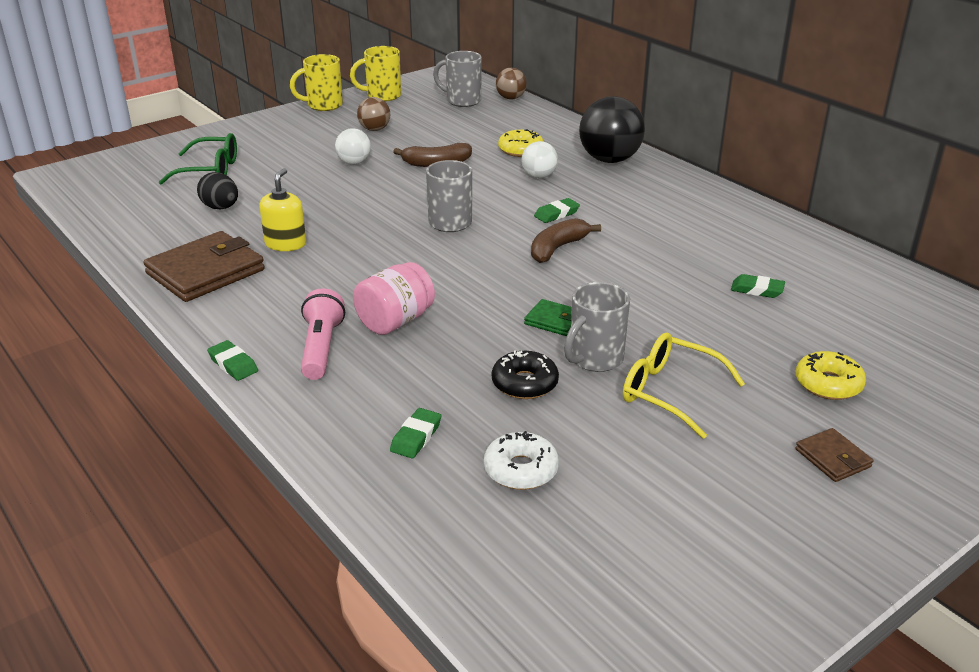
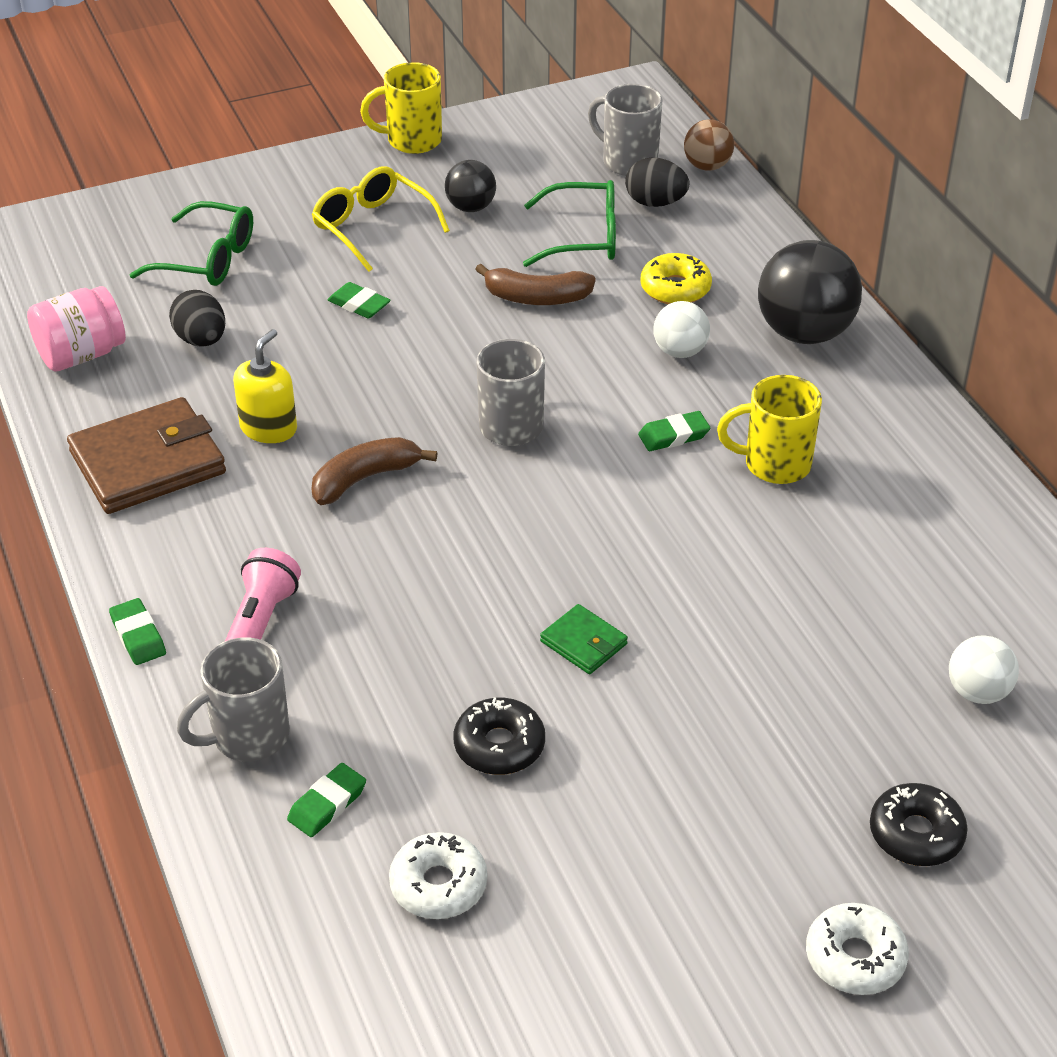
camera: 15 degrees right, 10 degrees up
white ball [335,128,371,165] -> white ball moved to [949,635,1019,704]
yellow mug [350,46,401,101] -> yellow mug moved to [717,375,822,484]
pink jar [353,262,435,335] -> pink jar moved to [27,286,126,372]
brown ball [357,97,390,131] -> black ball [445,160,496,212]
brown banana [531,218,601,263] -> brown banana moved to [311,437,437,505]
grey mug [564,282,630,372] -> grey mug moved to [177,637,290,761]
yellow glasses [623,333,745,439] -> yellow glasses moved to [312,166,450,272]
green eraser [731,274,785,298] -> green eraser moved to [328,282,391,318]
brown wallet [795,428,873,482] -> white donut [806,903,909,995]
yellow donut [796,351,866,400] -> black donut [870,783,968,866]
none -> green glasses [523,180,616,267]
none -> black egg [625,157,689,207]

